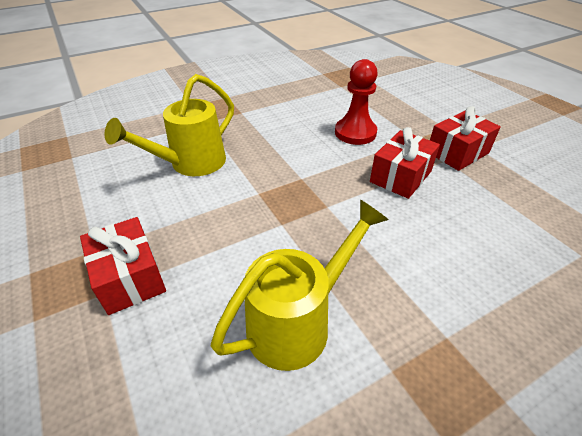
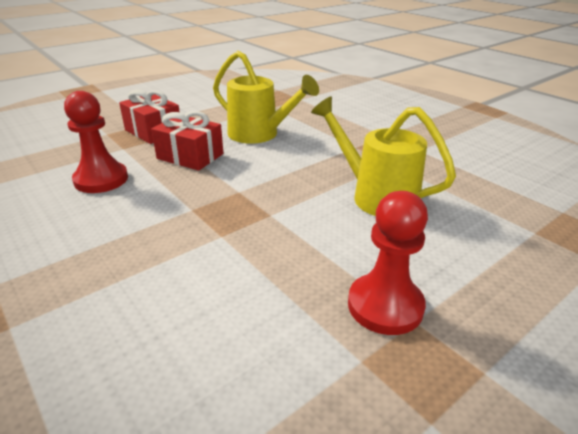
camera: 100 degrees left, 10 degrees down
red gift [80,217,166,315] -> red pawn [348,191,428,335]
yellow watering can [105,74,234,176] -> yellow watering can moved to [213,51,319,144]

